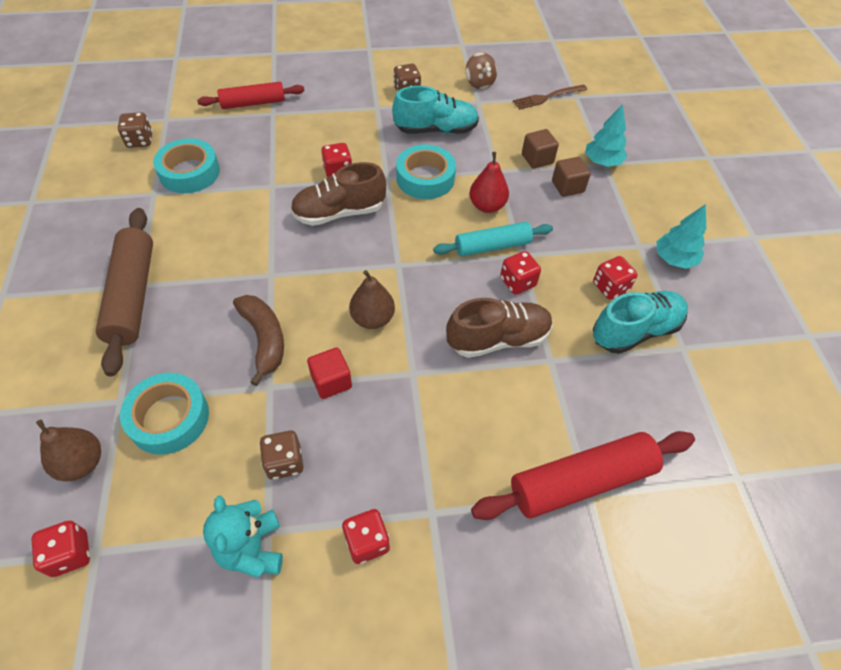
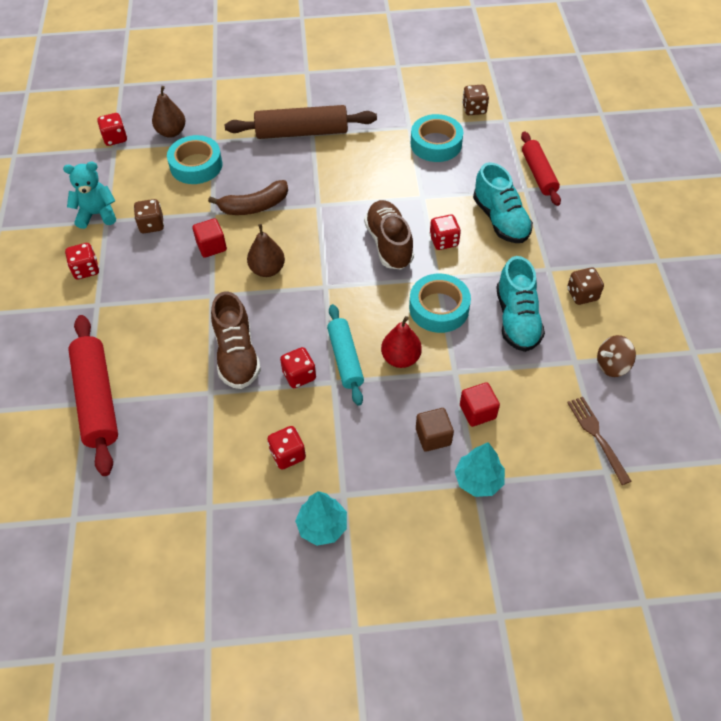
camera: 95 degrees right, 0 degrees up
brown cube [522,129,559,169] -> red cube [460,382,500,427]
turquoise shoe [593,291,688,354] -> turquoise shoe moved to [473,162,533,243]

